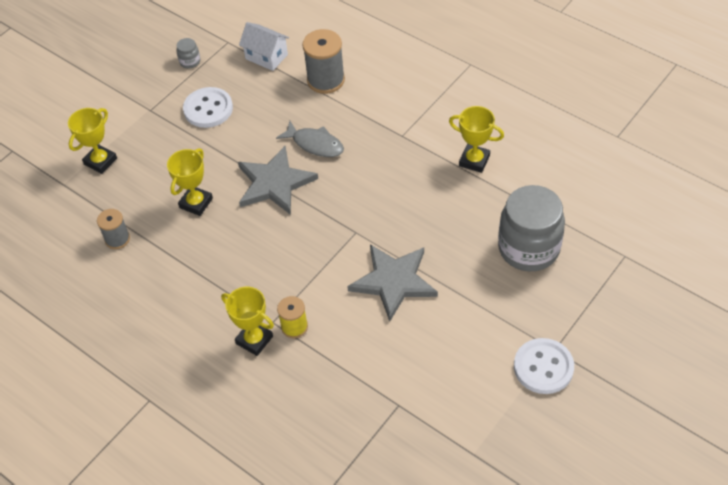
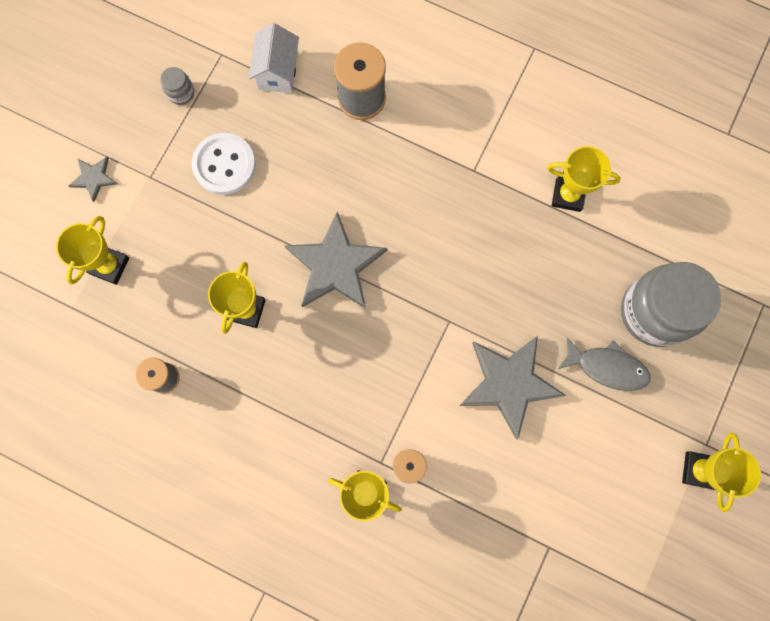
camera: 15 degrees left, 25 degrees up
white house [239,22,289,71] -> white house turned 75 degrees clockwise [249,23,299,93]
grey fish [276,121,344,157] -> grey fish moved to [558,337,651,391]
white button [514,338,574,394] -> yellow trophy [682,433,761,512]
none -> grey star [68,157,118,202]

